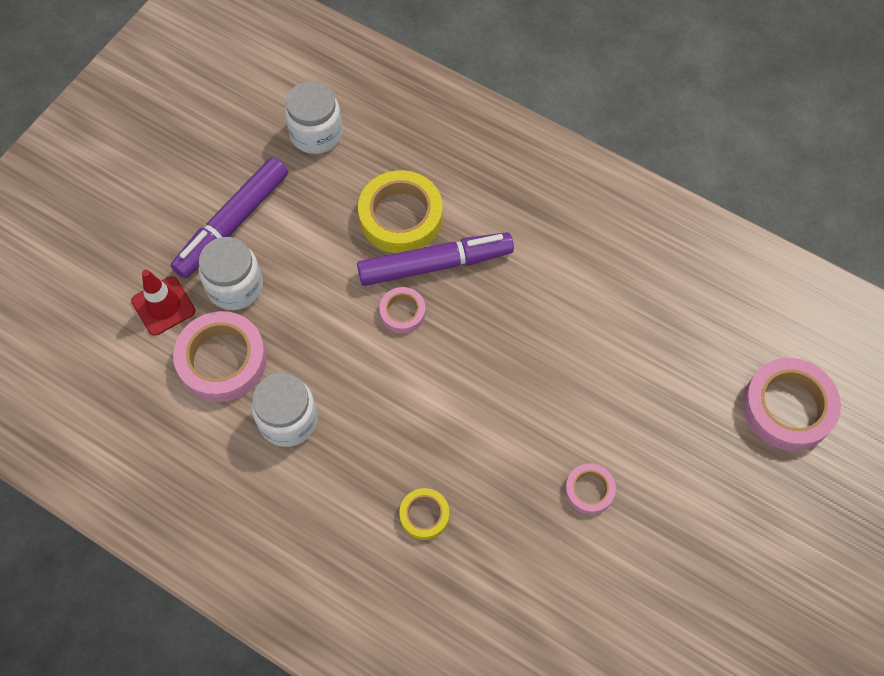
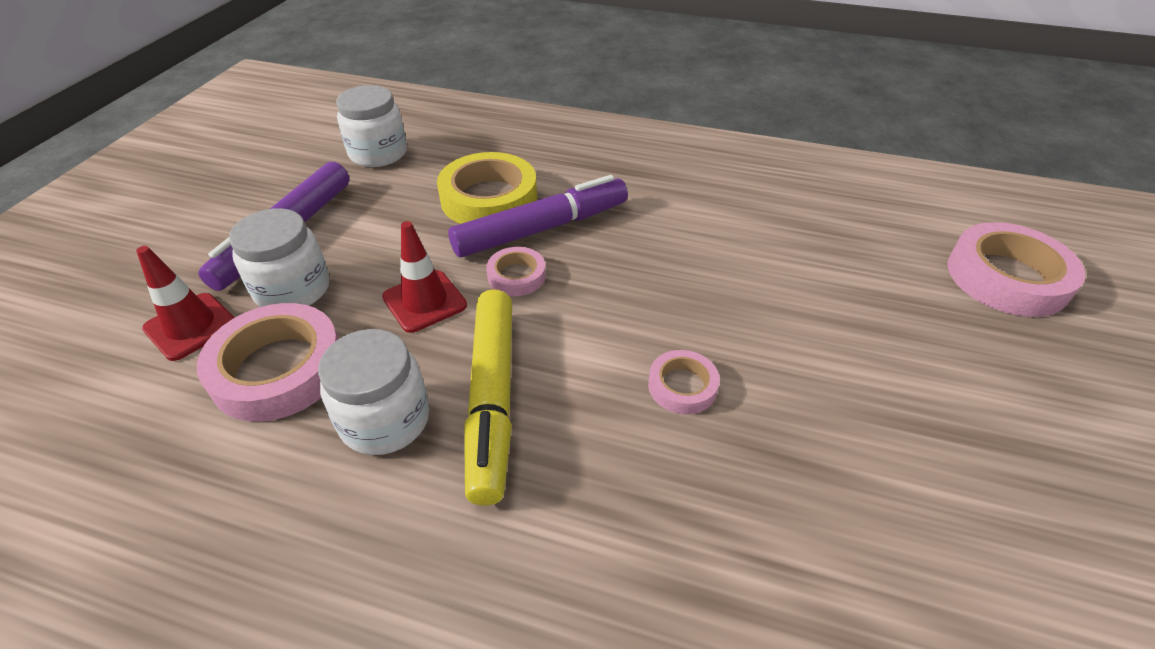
camera: 15 degrees left, 20 degrees down
yellow tape [399,488,449,540] -> none
pink tape [565,464,616,515] -> pink tape moved to [648,350,720,414]
none -> red traffic cone [382,221,467,333]
none -> yellow marker [464,289,512,506]

